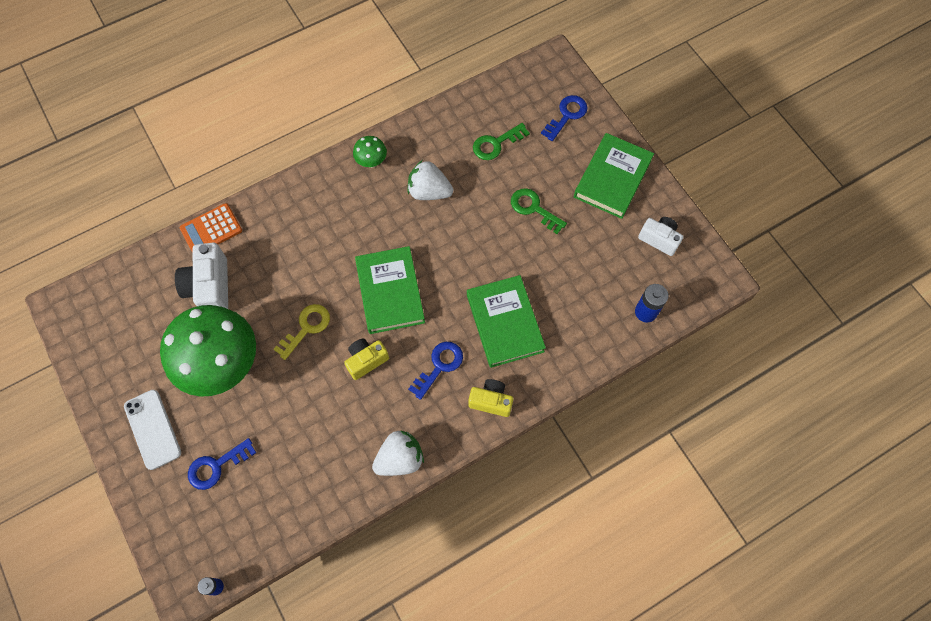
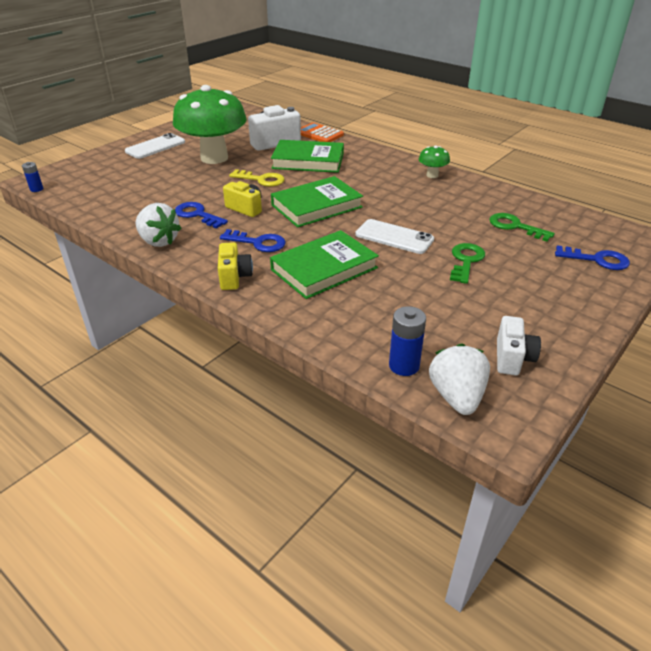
camera: 70 degrees right, 30 degrees down
blue key [188,438,256,490] -> blue key moved to [175,202,228,229]
white strawberry [408,160,453,200] -> white strawberry moved to [429,343,490,415]
green book [574,133,654,219] -> green book moved to [271,140,344,173]
none -> white phone [355,219,434,254]

